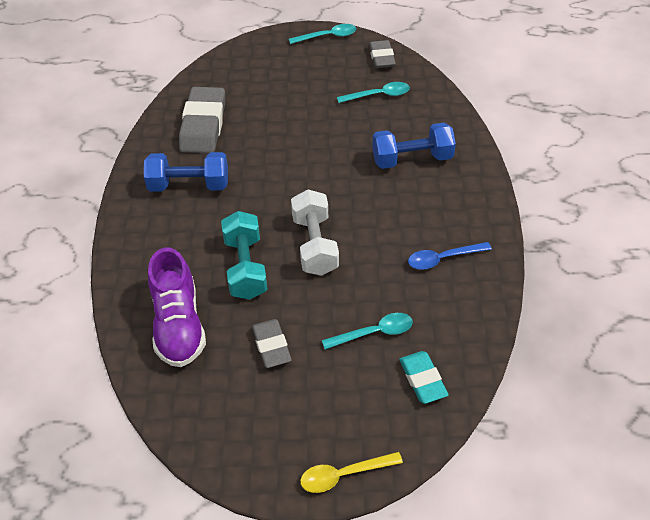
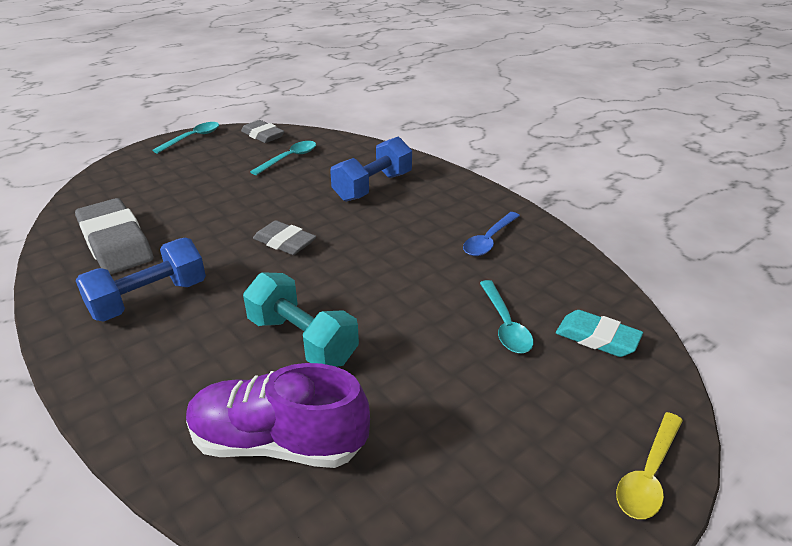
camera: 40 degrees left, 15 degrees down
purple shoe [148,248,206,367] -> purple shoe turned 150 degrees clockwise [186,363,370,468]
grey eraser [252,319,292,368] -> grey eraser moved to [253,220,316,255]
white dumbbell [291,189,339,276] -> none
turquoise spoon [322,313,413,349] -> turquoise spoon turned 135 degrees clockwise [480,280,533,353]

